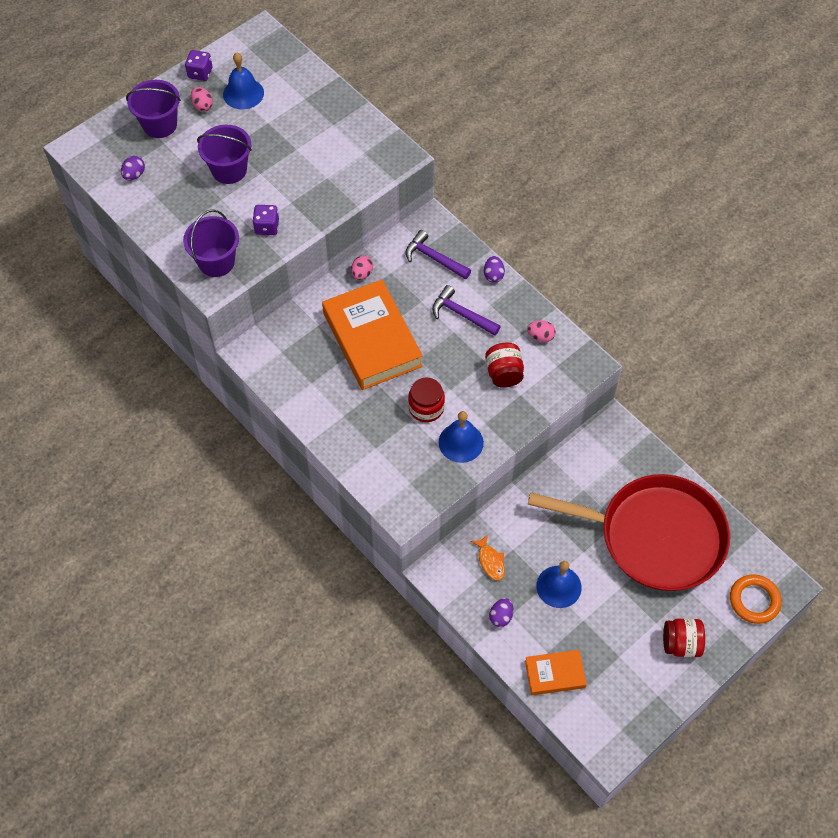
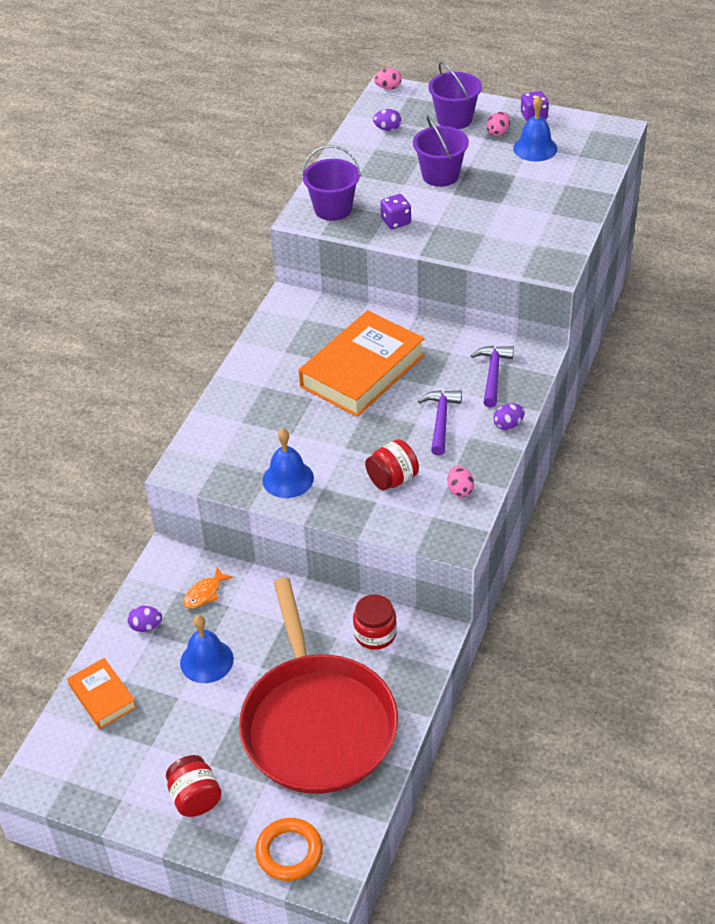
camera: 65 degrees right, 15 degrees down
pink egg [351,255,373,280] -> pink egg moved to [374,68,401,90]
red jar [408,377,445,422] -> red jar moved to [353,594,397,650]

